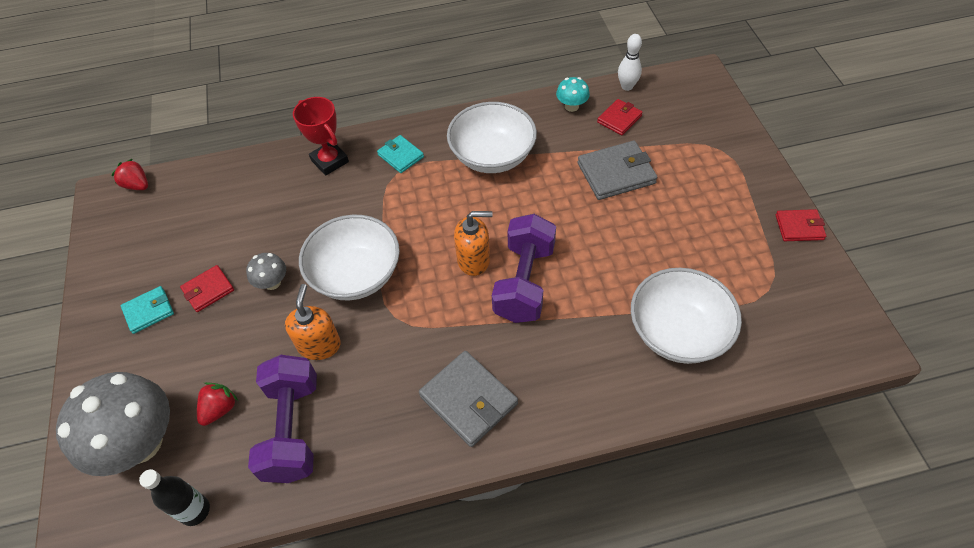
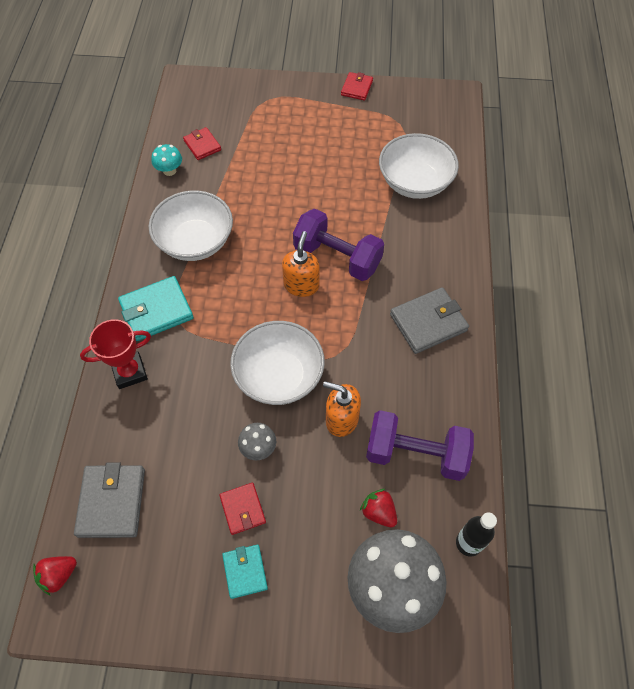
camera: 75 degrees left, 5 degrees up
turquoise wallet [377,135,424,173] -> turquoise wallet [118,276,194,341], size x1.66
grey wallet [578,141,658,200] -> grey wallet moved to [74,462,145,538]
white bowling pin [618,34,642,91] -> none

